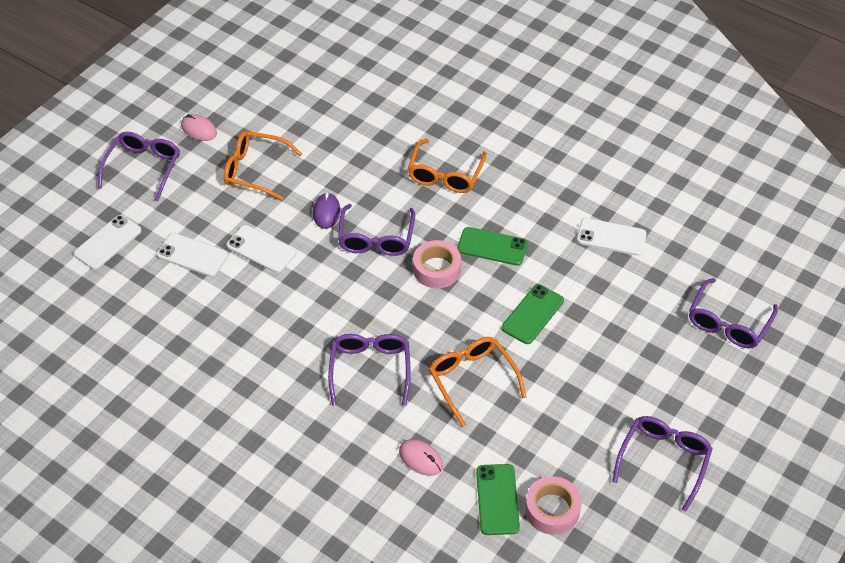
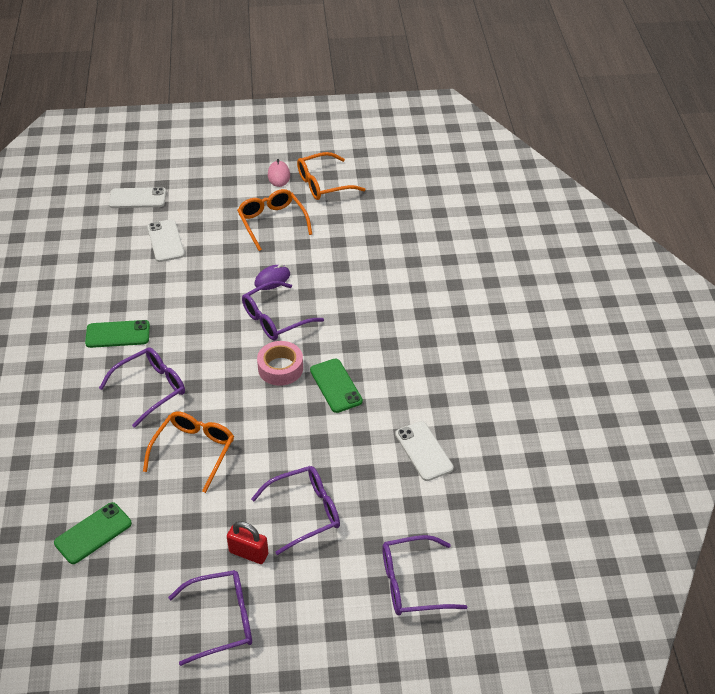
camera: 50 degrees right, 5 degrees down
purple glasses [98,132,180,201] -> purple glasses moved to [251,466,340,555]
white phone [226,225,296,273] -> none
pink mouse [399,439,443,476] -> none
orange glasses [408,139,487,193] -> orange glasses moved to [297,152,365,200]
green phone [502,284,564,344] -> green phone moved to [85,320,150,348]
pink tape [525,476,582,535] -> none
none -> red padlock [227,521,269,564]

